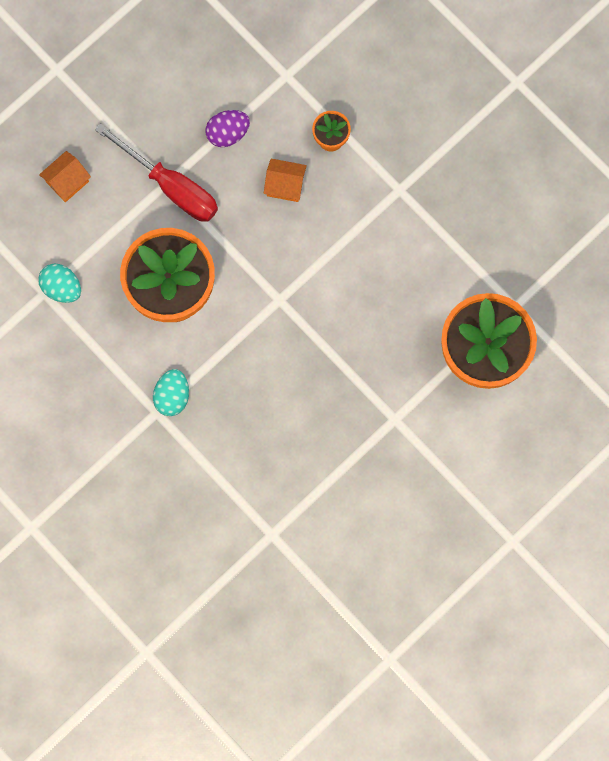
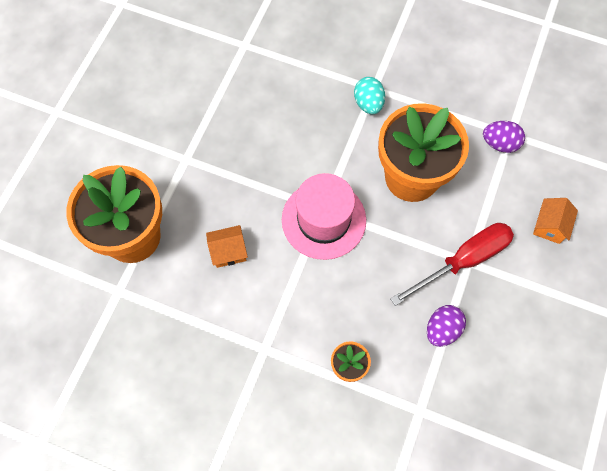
camera: 155 degrees right, 10 degrees down
turquoise egg [38,264,81,303] -> purple egg [483,121,525,153]
red screwdriver [95,123,218,222] -> red screwdriver turned 135 degrees clockwise [390,223,514,306]
orange house [264,159,307,202] -> orange house moved to [206,225,248,268]
none -> pink hat [282,173,366,260]

